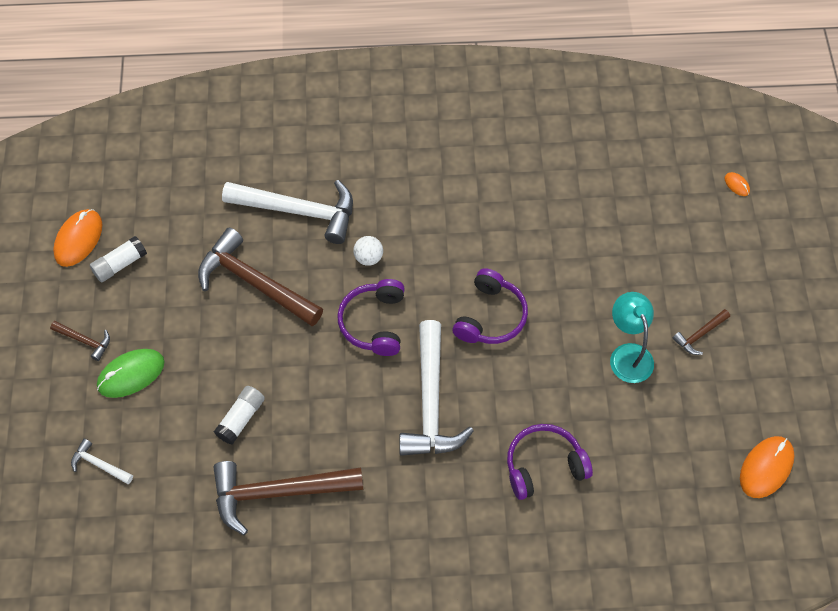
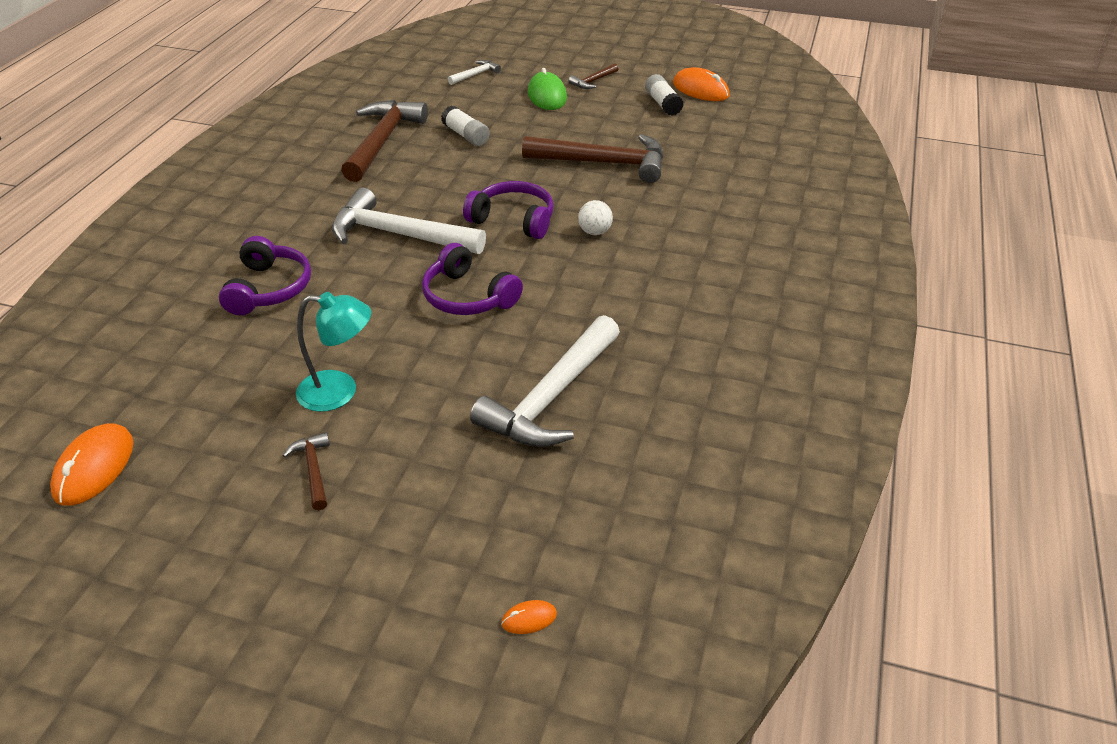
camera: 110 degrees right, 20 degrees down
brown hammer [198,228,323,326] -> brown hammer turned 45 degrees clockwise [522,134,663,183]
white hammer [222,180,353,244] -> white hammer moved to [470,315,620,447]
orange mouse [740,436,794,498] -> orange mouse turned 45 degrees clockwise [50,423,133,505]

